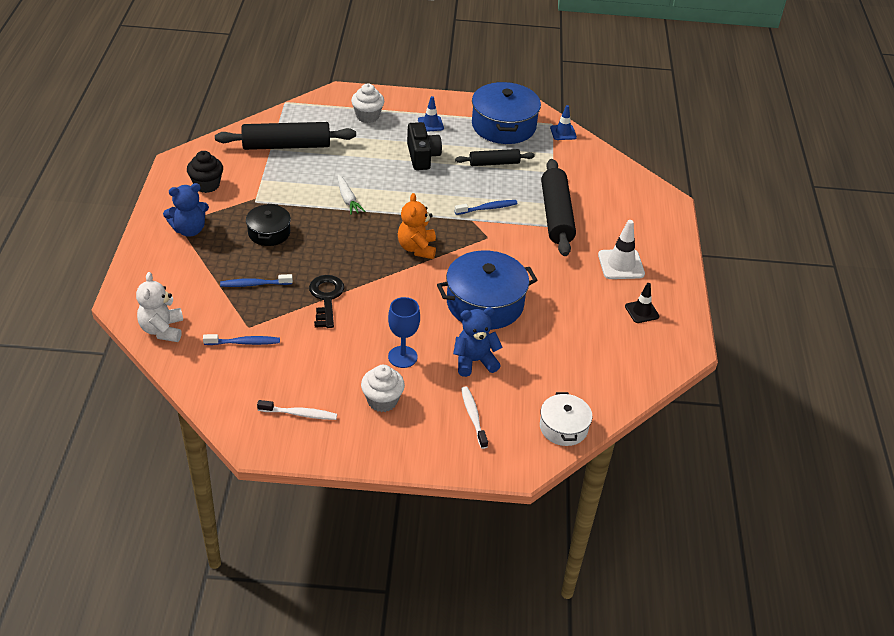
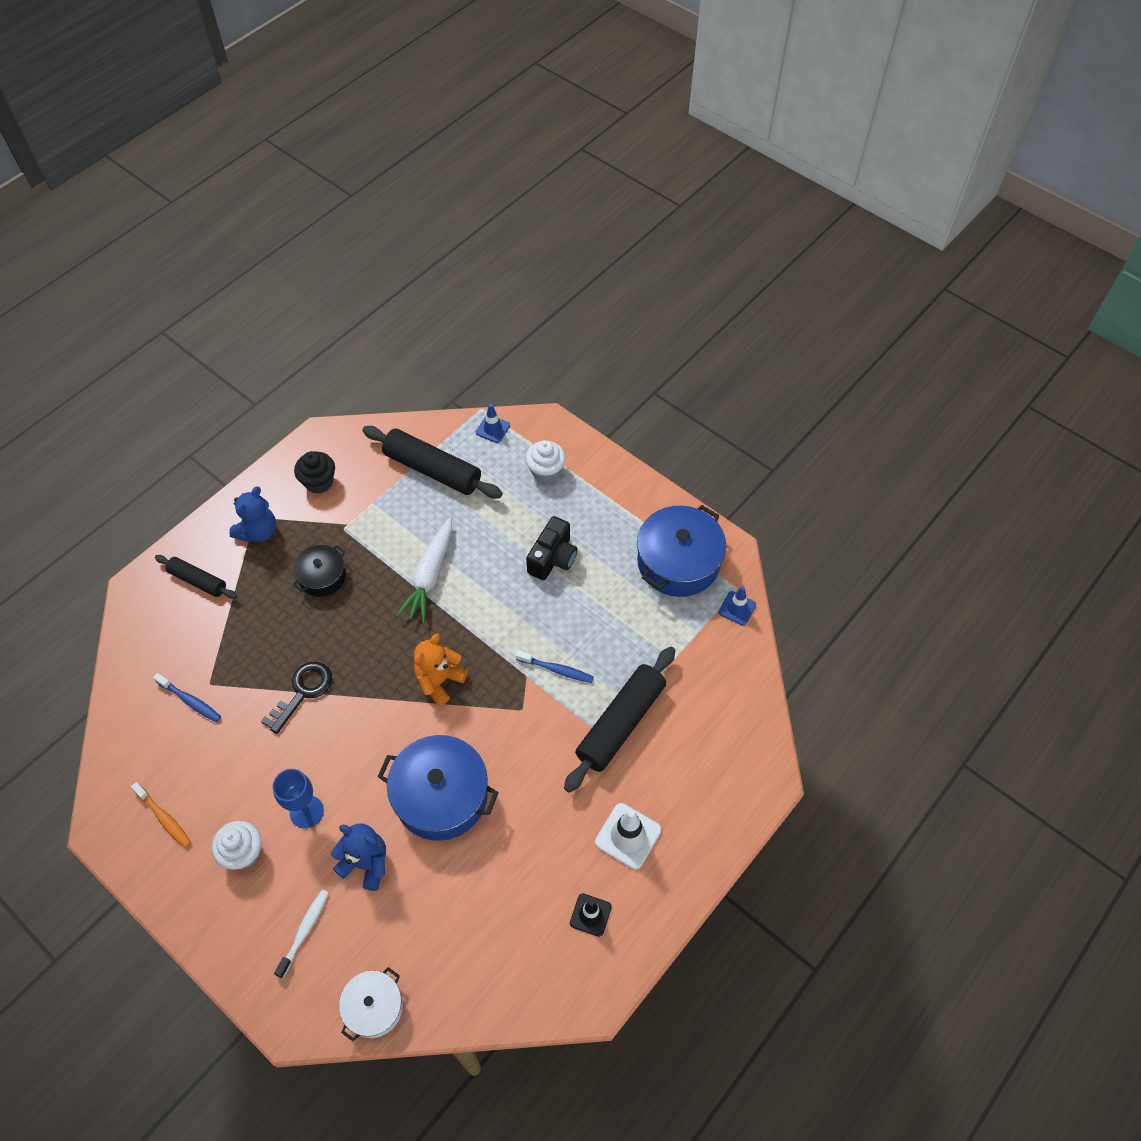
camera: 40 degrees right, 15 degrees up
white teddy bear [136,272,183,342] -> none
blue teddy bear [163,183,209,237] -> blue teddy bear turned 75 degrees counterclockwise [229,486,276,543]
blue toothbrush [220,274,293,287] -> none
white toothbrush [257,400,337,420] -> orange toothbrush [131,782,191,848]
white carrot [338,175,365,215] -> white carrot [396,518,452,623], size x1.63
blue traffic cone [418,96,444,132] -> blue traffic cone moved to [476,404,510,443]
black rolling pin [455,149,535,166] -> black rolling pin moved to [155,555,237,599]

